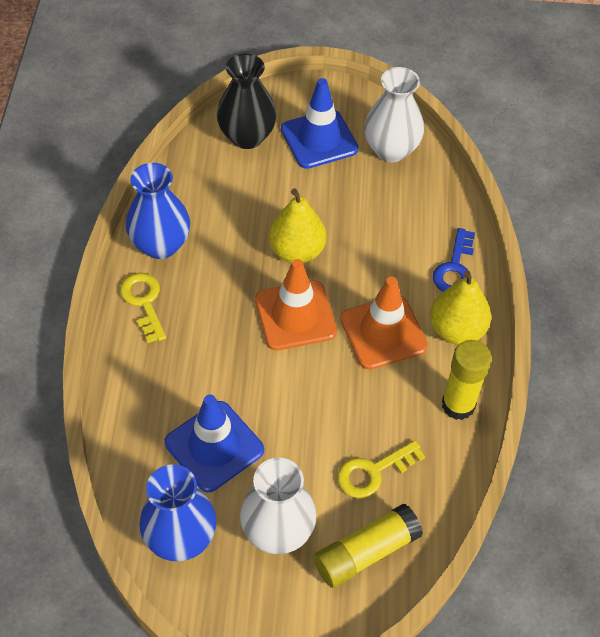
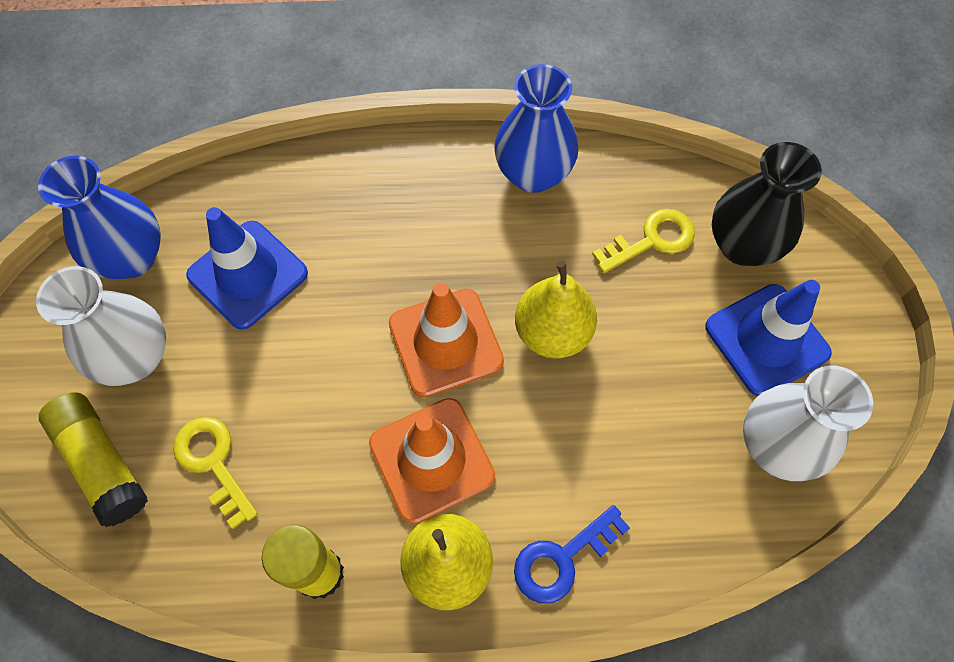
camera: 85 degrees right, 10 degrees up
yellow key [120,273,166,343] -> yellow key moved to [592,209,695,273]
blue key [433,228,475,292] -> blue key turned 45 degrees counterclockwise [514,505,630,604]

